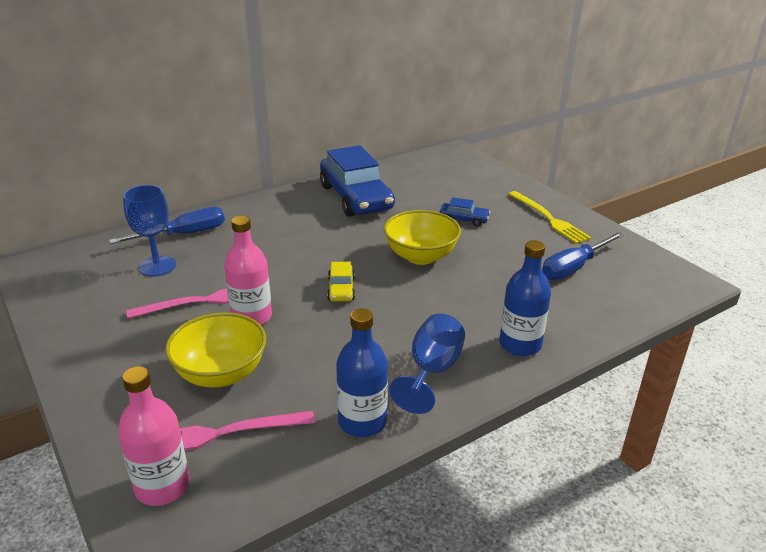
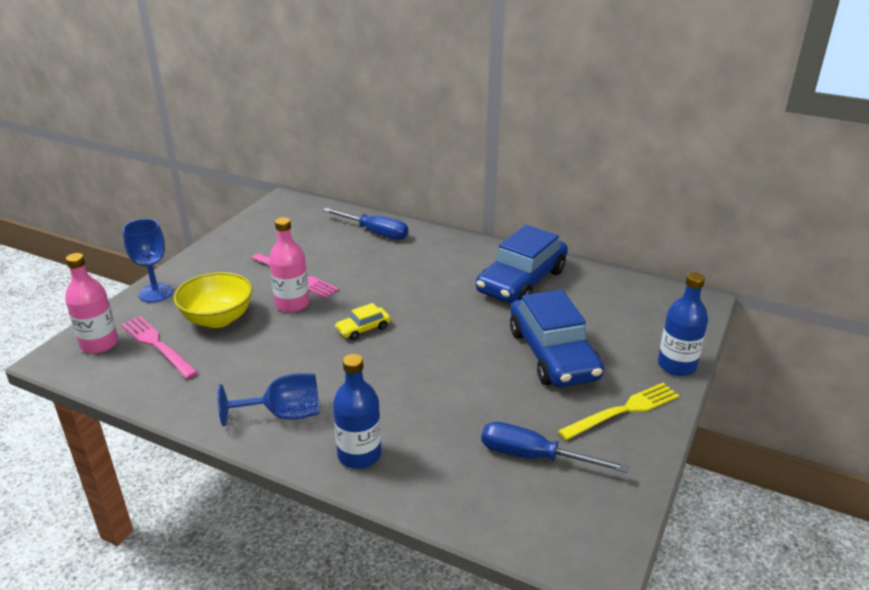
camera: 60 degrees right, 0 degrees up
blue goblet [123,185,176,276] -> blue goblet moved to [123,219,173,303]
blue bottle [336,308,388,437] -> blue bottle moved to [658,272,708,376]
yellow bowl [384,210,461,265] -> none
blue car [439,198,490,226] -> blue car [510,289,604,387], size x2.29
yellow fork [508,191,591,244] -> yellow fork turned 150 degrees counterclockwise [558,383,679,440]

